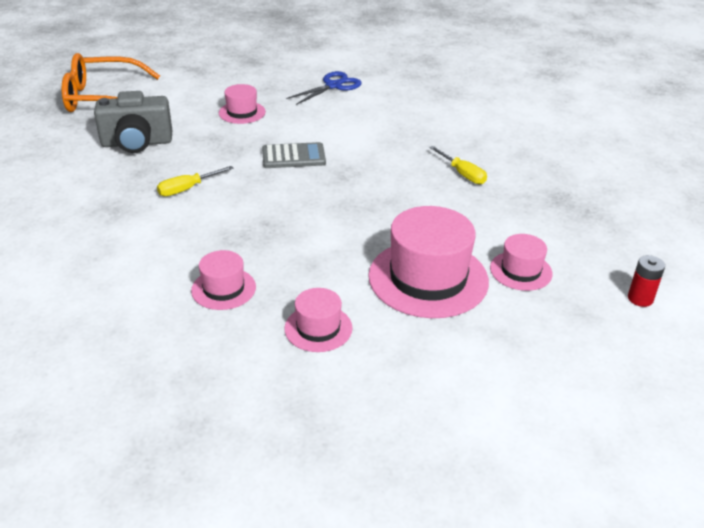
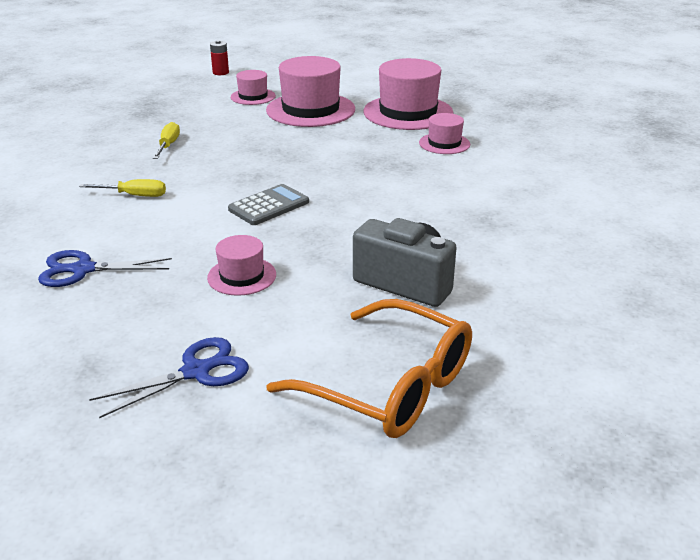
camera: 140 degrees left, 5 degrees down
yellow screwdriver [157,166,234,196] -> yellow screwdriver moved to [79,179,166,197]
grey calculator [262,142,326,168] -> grey calculator turned 105 degrees clockwise [228,184,309,225]
pink hat [284,288,353,352] -> pink hat [363,58,454,130], size x1.91
none -> blue scissors [89,337,249,418]

